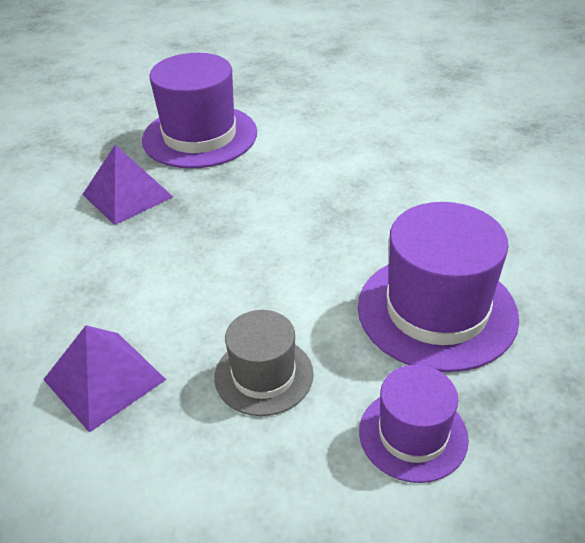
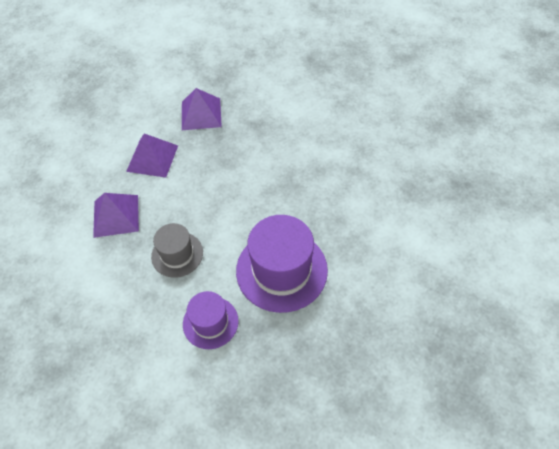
camera: 35 degrees right, 15 degrees up
purple hat [142,53,257,169] -> none
none -> purple pyramid [126,134,178,178]

